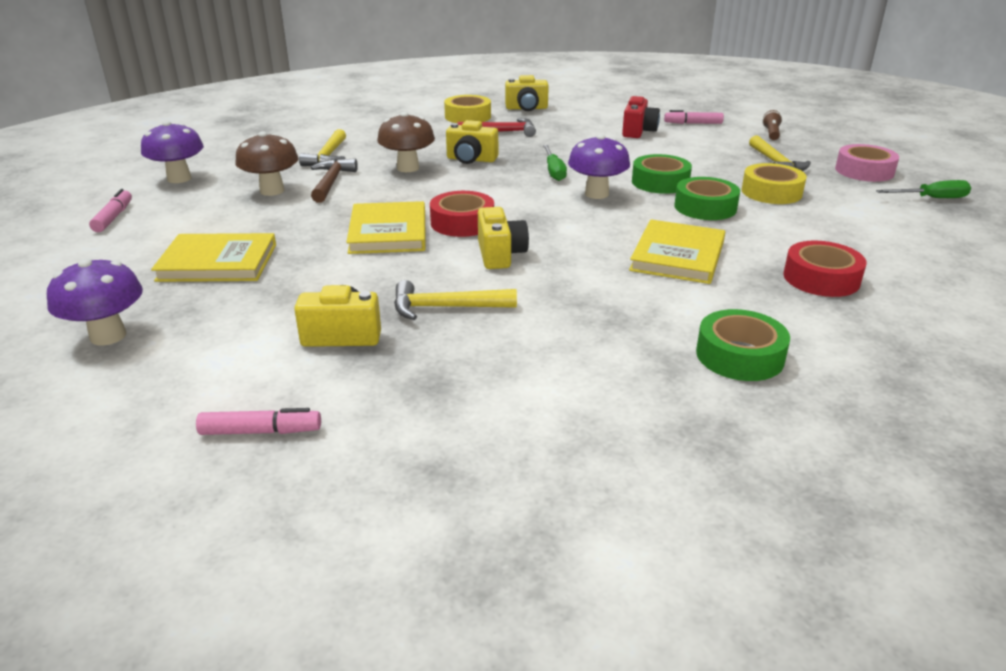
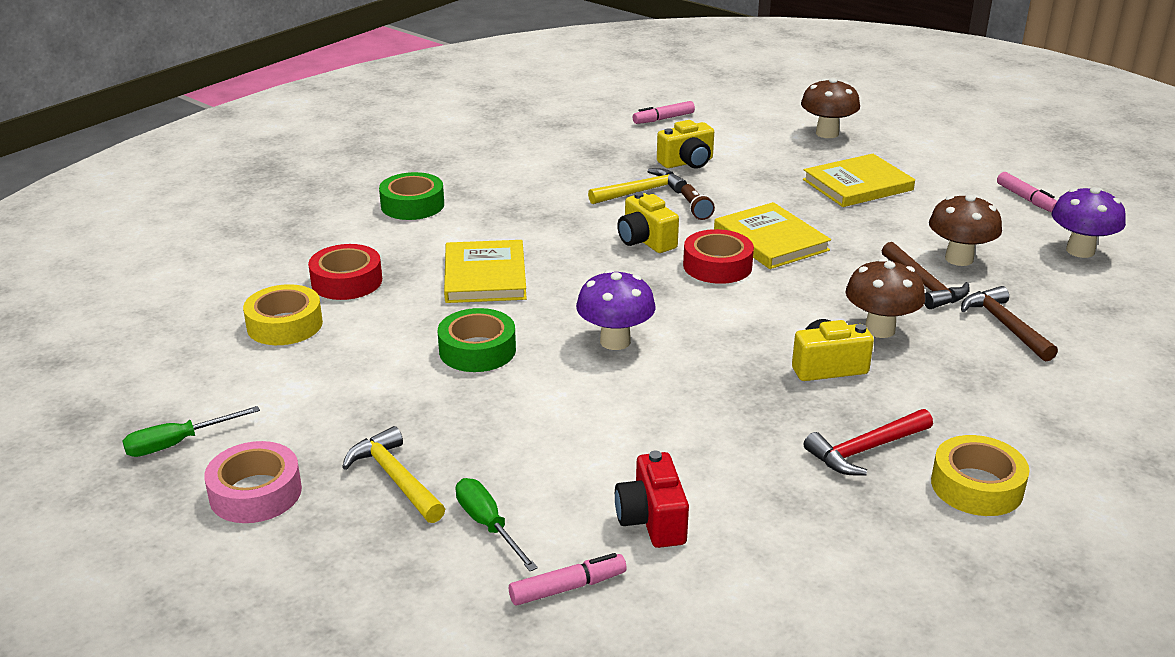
camera: 155 degrees right, 0 degrees up
purple mushroom [47,258,143,346] -> brown mushroom [801,78,860,138]
yellow hammer [299,129,346,166] -> brown hammer [961,286,1058,362]
yellow camera [505,75,549,111] -> none
green screwdriver [543,145,567,181] -> green screwdriver moved to [456,478,538,571]
green tape [632,154,692,194] -> none
yellow tape [742,163,807,204] -> yellow tape moved to [243,284,323,345]
brown flashlight [762,110,782,140] -> brown flashlight moved to [681,184,715,220]

